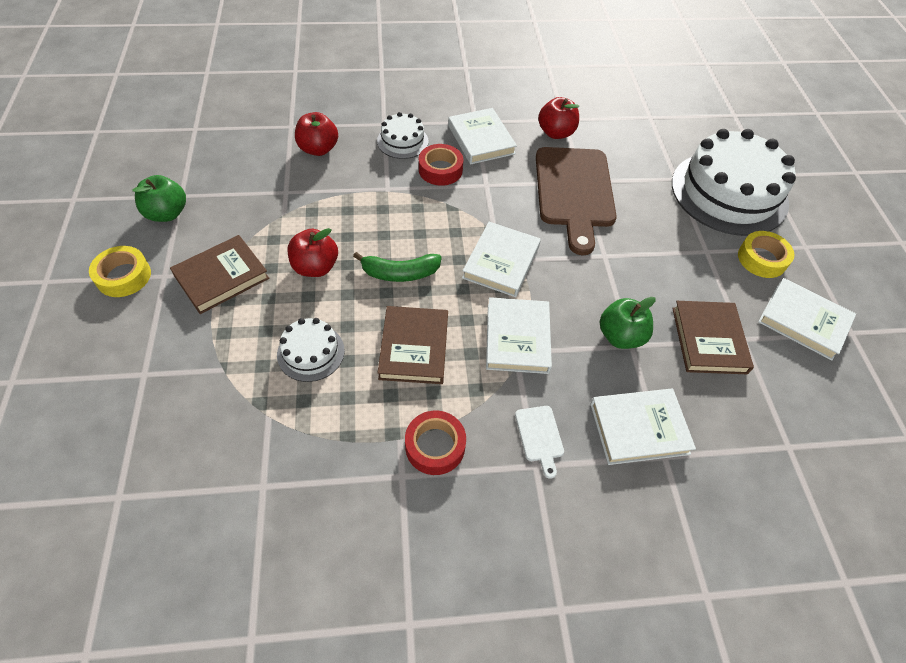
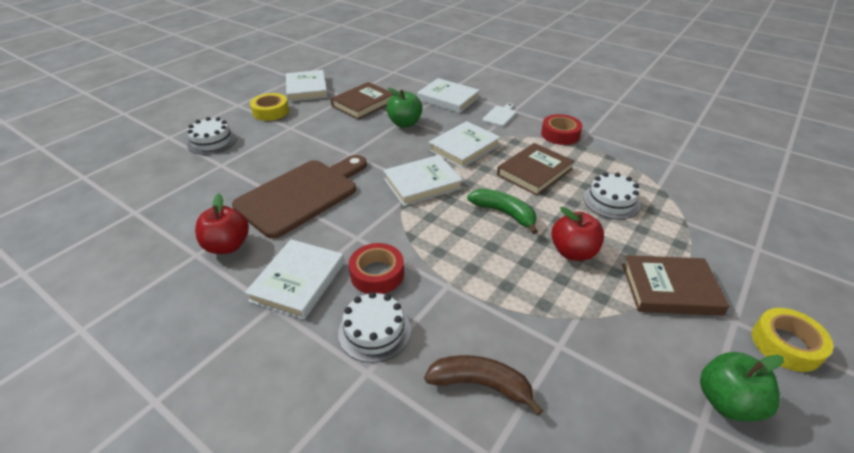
camera: 135 degrees left, 15 degrees down
red apple [295,112,338,156] -> brown banana [424,355,543,416]
white cake [672,129,796,236] -> white cake [187,117,237,155], size x0.46

